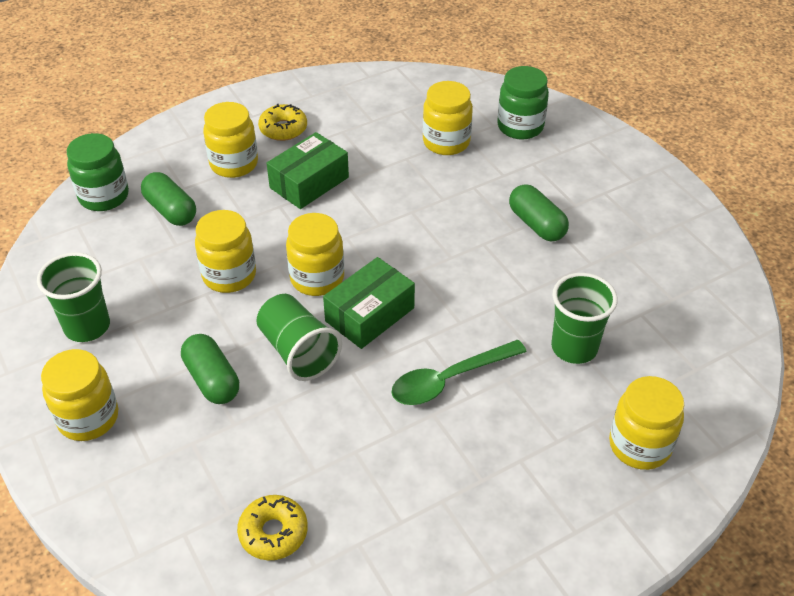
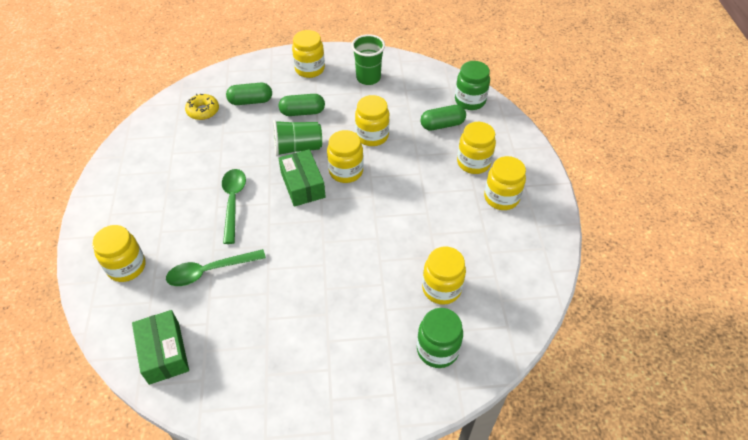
camera: 115 degrees right, 5 degrees up
yellow donut [258,104,307,141] -> yellow jar [484,156,526,210]
green box [267,132,349,209] -> green box moved to [132,310,189,385]
green capsule [509,184,569,241] -> green capsule moved to [226,83,272,105]
green cup [551,273,618,364] -> green spoon [166,249,266,286]

